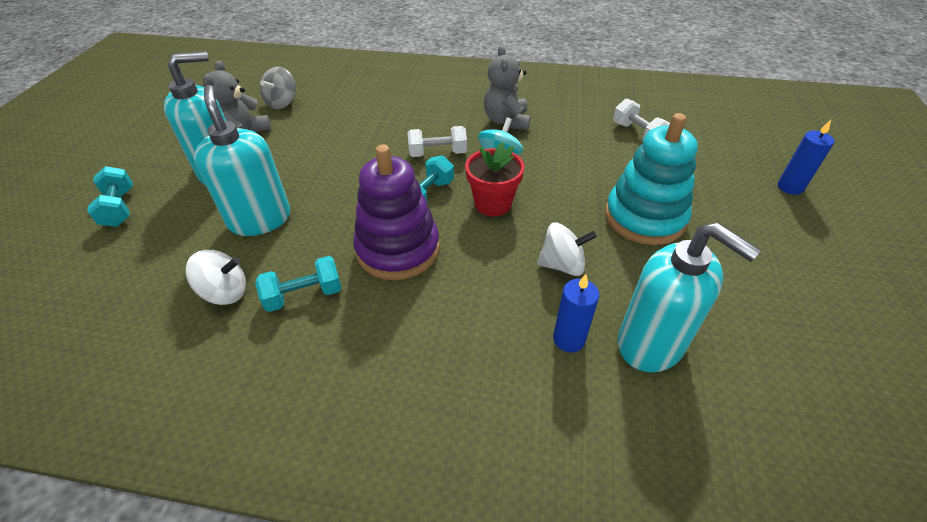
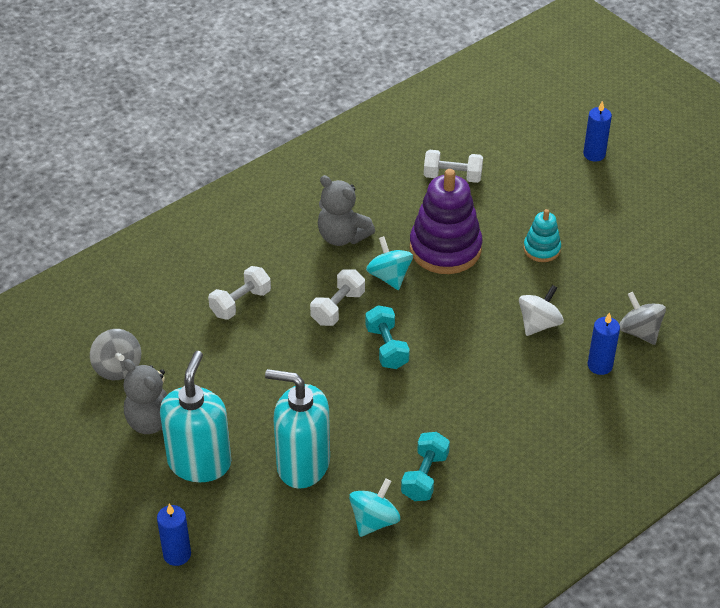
camera: 50 degrees left, 0 degrees up
turquoise dumbbell [87,166,133,227] -> blue candle [157,504,191,566]
white spinning top [185,250,246,305] -> turquoise spinning top [349,479,400,537]
purple stacking toy [353,145,440,280] -> purple stacking toy moved to [410,169,483,274]
red flower pot [465,142,524,216] -> none
turquoise stacking toy [605,113,698,245] -> turquoise stacking toy [523,209,561,262], size x0.51
turquoise soap dispenser [618,222,761,372] -> grey spinning top [619,292,666,345]
none -> white dumbbell [208,266,271,320]

